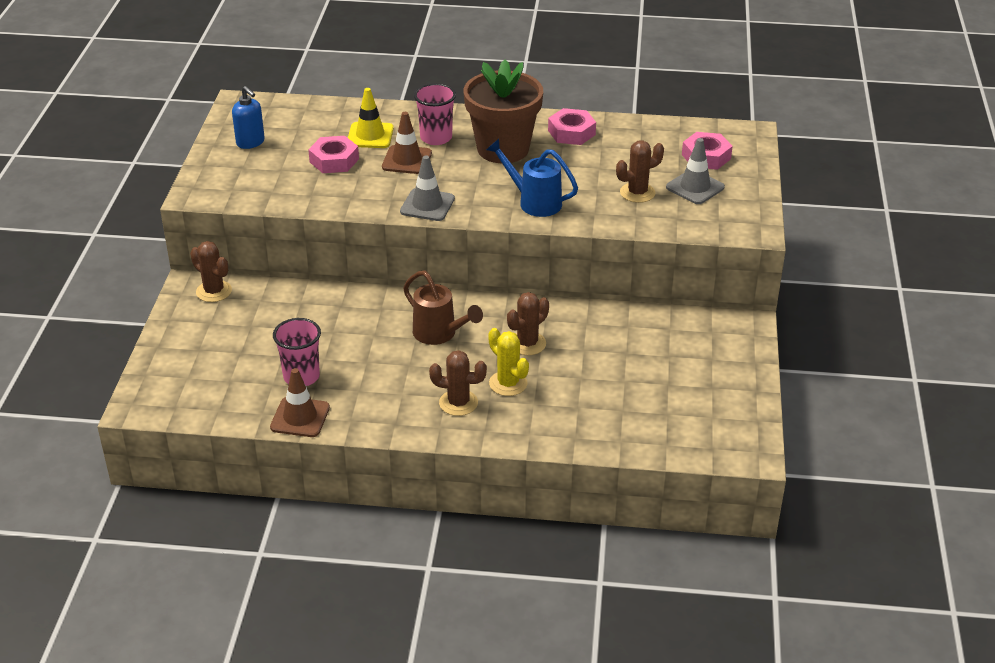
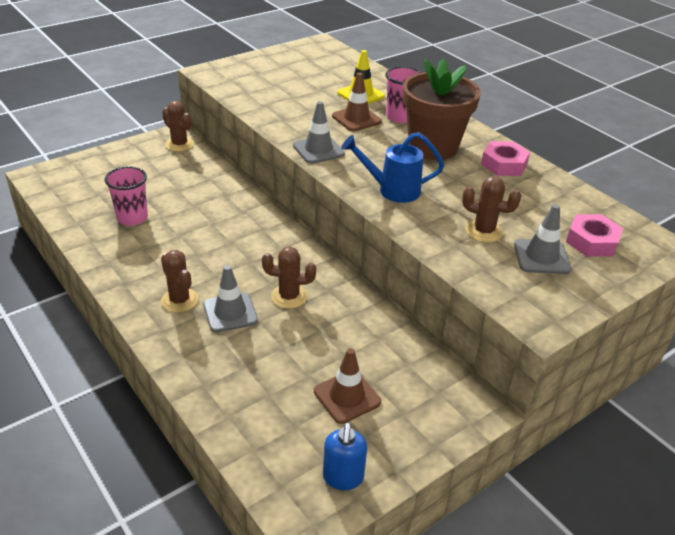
camera: 45 degrees right, 0 degrees up
brown cactus [190,241,232,302] -> brown cactus turned 45 degrees counterclockwise [162,101,194,152]
blue soap dispenser [232,86,265,149] -> blue soap dispenser moved to [323,422,367,490]
brown traffic cone [270,368,330,437] -> brown traffic cone moved to [314,348,381,424]
pink nut [308,136,359,173] -> none
brown watering can [403,270,483,345] -> none
blue watering can [486,139,578,217] -> blue watering can turned 75 degrees counterclockwise [342,132,444,203]
yellow cactus [488,328,529,396] -> grey traffic cone [203,265,258,332]

